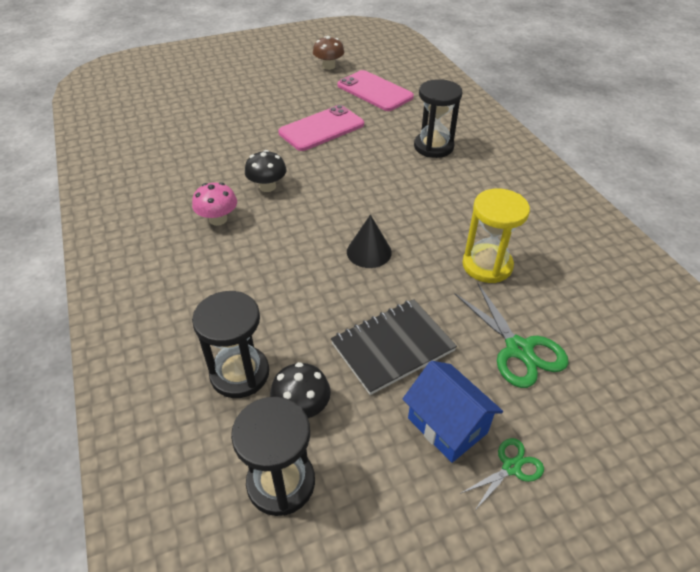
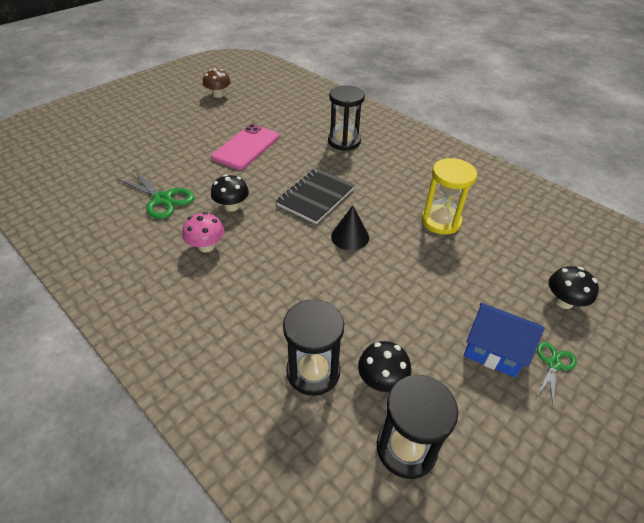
camera: 25 degrees left, 0 degrees up
black notebook [331,299,457,395] -> black notebook moved to [276,168,355,224]
pink phone [337,70,414,111] -> none
green scissors [455,283,568,388] -> green scissors moved to [117,169,195,219]
none -> black mushroom [549,266,599,309]

